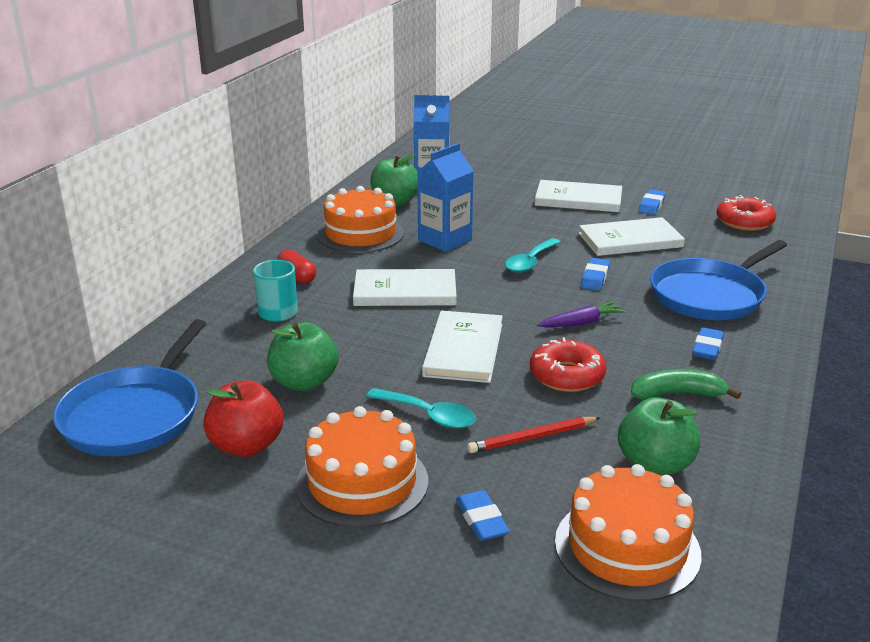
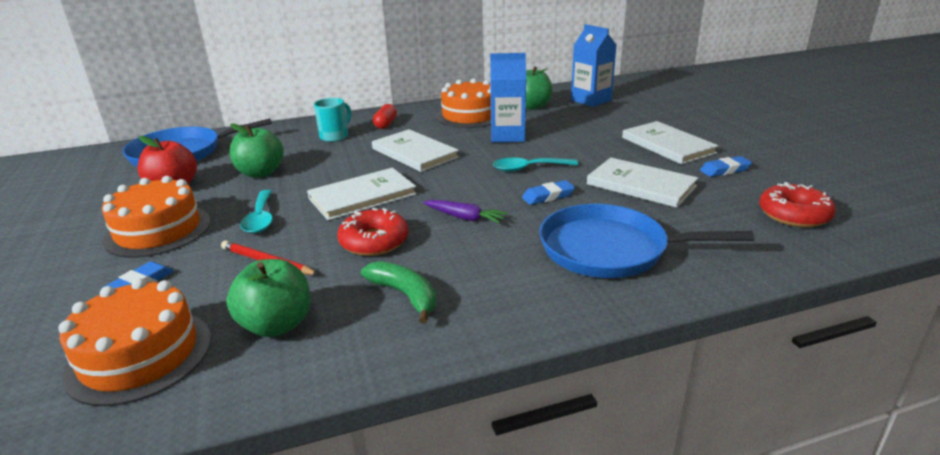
camera: 50 degrees right, 0 degrees up
blue eraser [692,327,724,360] -> none

